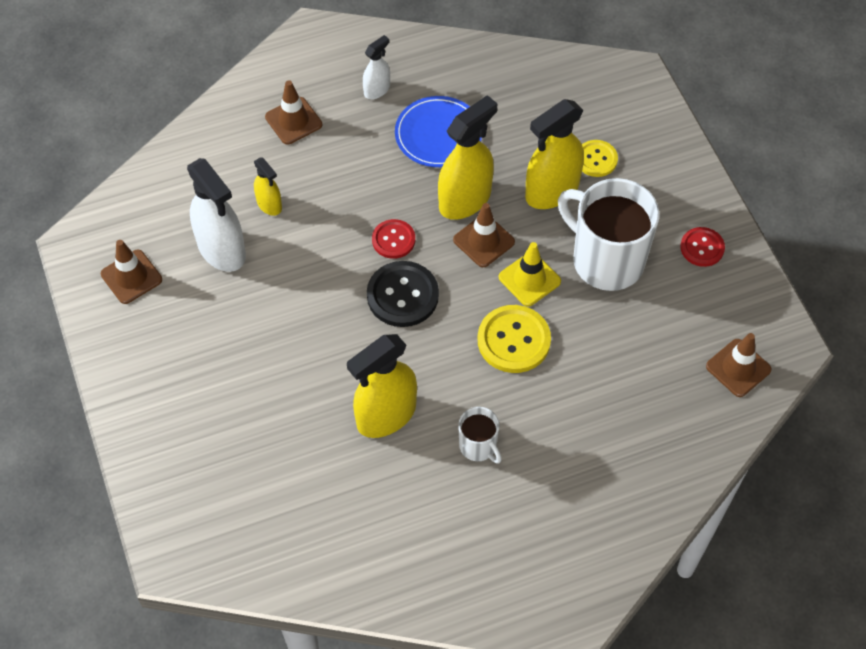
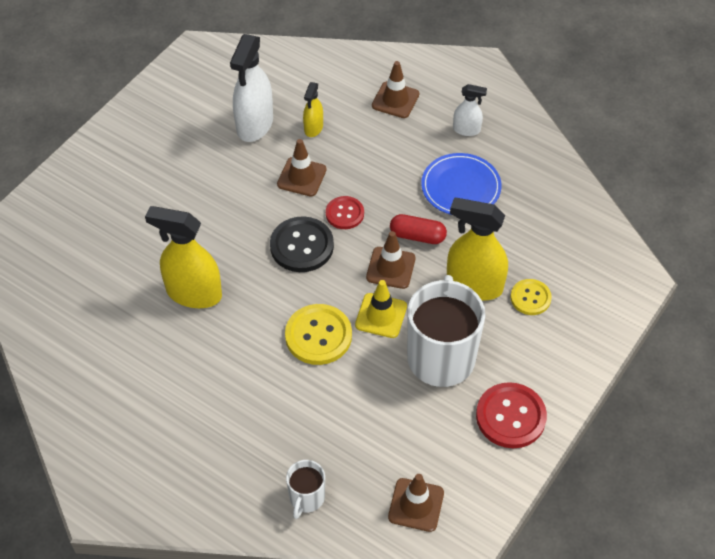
camera: 55 degrees right, 5 degrees down
brown traffic cone [101,240,162,304] -> brown traffic cone moved to [277,139,327,197]
yellow spray bottle [438,95,497,220] -> red capsule [390,214,447,244]
white mug [458,407,502,464] -> white mug moved to [286,460,325,519]
red button [680,227,725,267] -> red button [476,382,547,448], size x1.62

